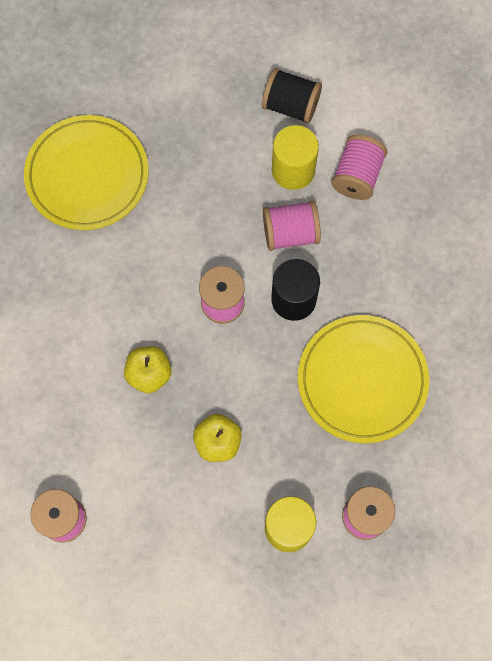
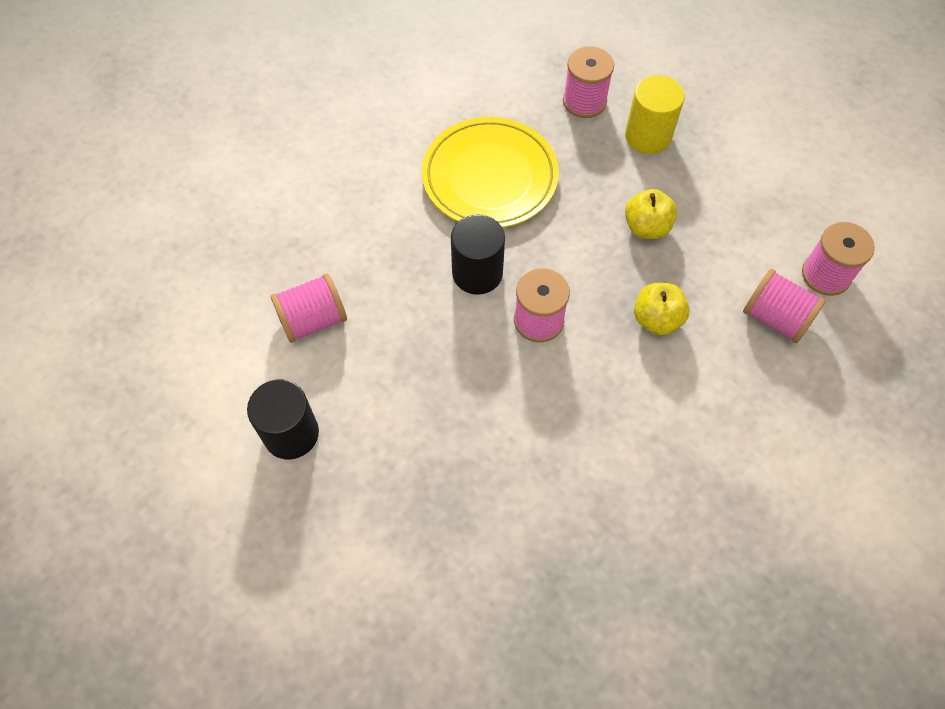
camera: 135 degrees left, 10 degrees down
yellow plate [24,115,149,230] -> none
black spool [262,68,322,124] -> black cylinder [247,380,319,459]
pink spool [263,201,321,251] -> pink spool moved to [743,269,826,343]
yellow cylinder [272,125,319,190] -> none

